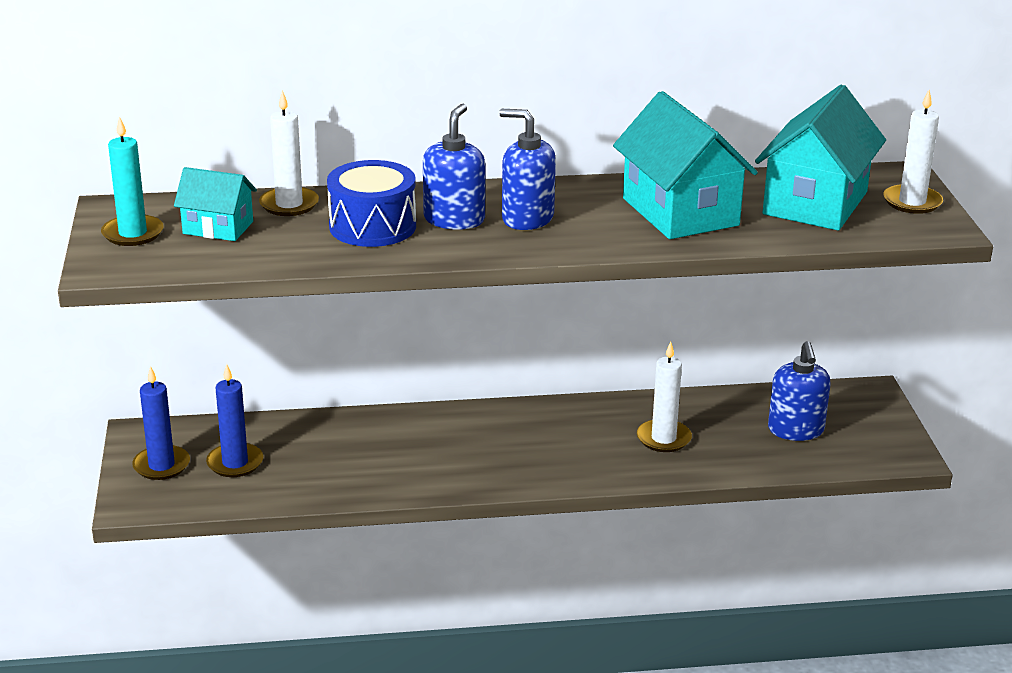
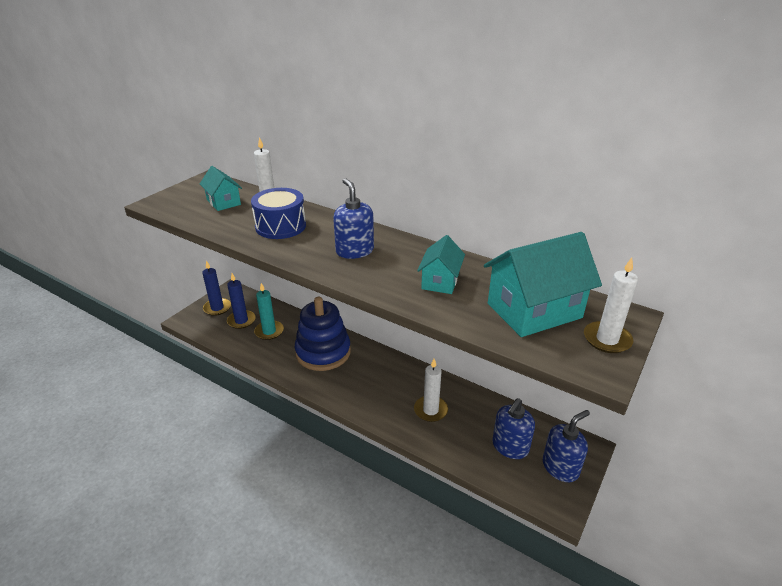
camera: 40 degrees right, 5 degrees up
turquoise candle [101,116,164,246] -> turquoise candle moved to [254,283,284,340]
blue soap dispenser [423,104,486,230] -> blue soap dispenser moved to [543,410,590,482]
turquoise house [613,91,758,239] -> turquoise house [417,235,465,294], size x0.56
none -> blue stacking toy [295,297,351,371]

